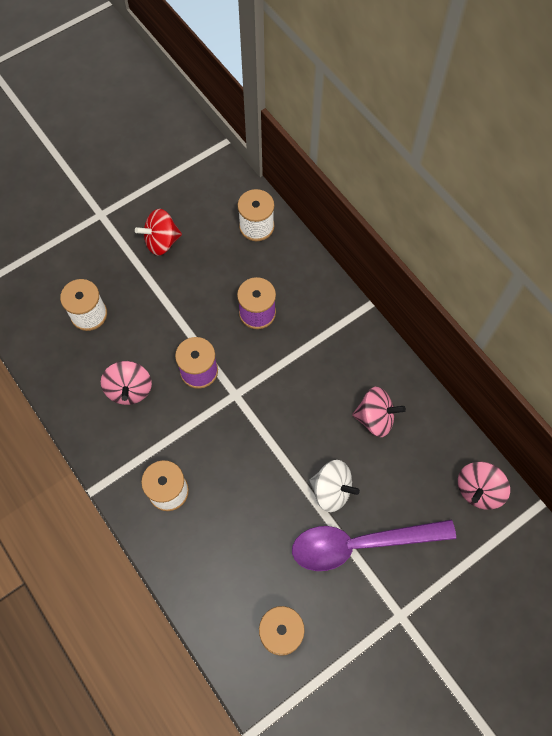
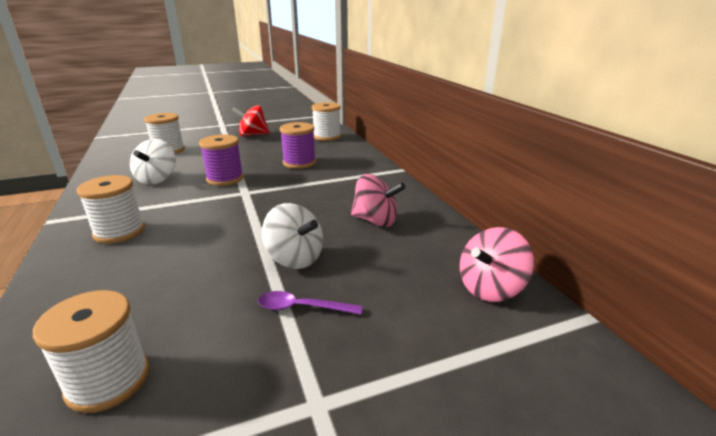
camera: 15 degrees right, 40 degrees down
pink spinning top [101,361,152,405] -> white spinning top [130,139,176,185]
purple spoon [292,519,456,571] -> purple spoon [258,291,362,315], size x0.43

